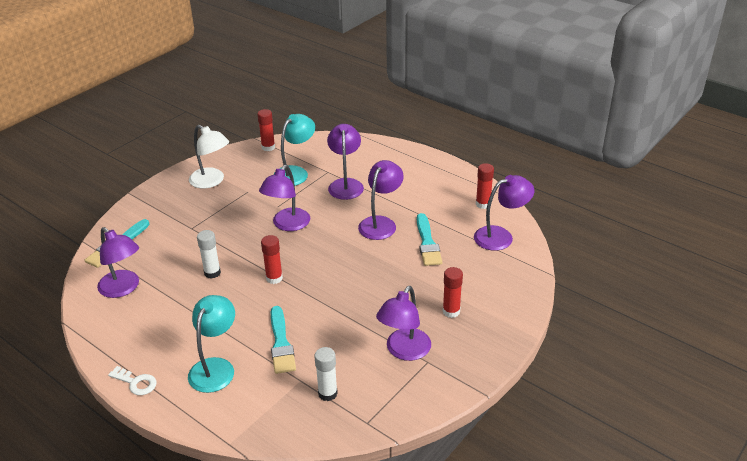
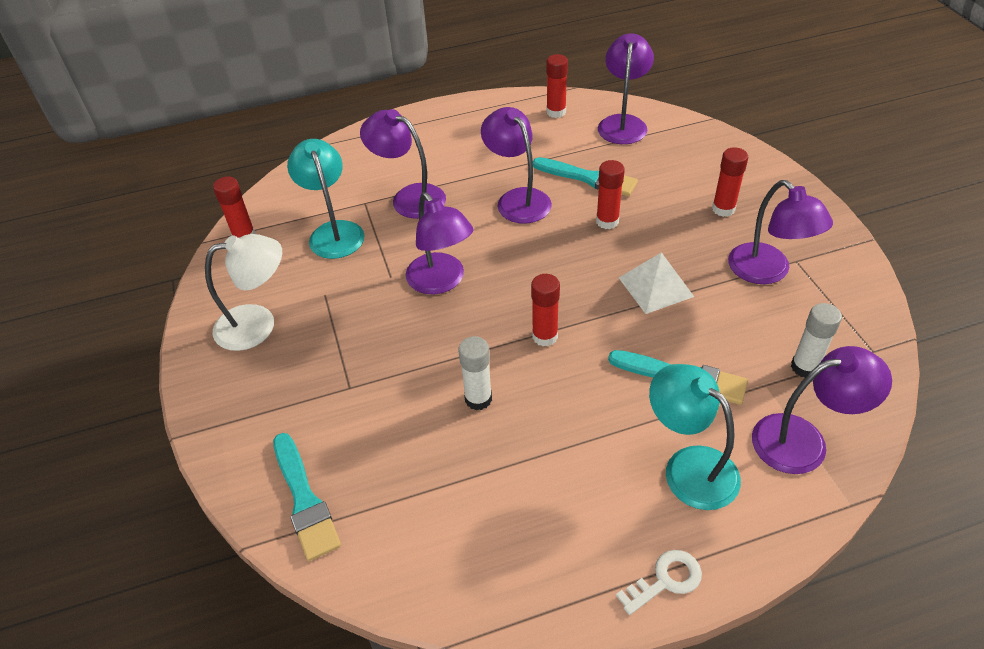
camera: 55 degrees left, 10 degrees up
purple lamp [97,227,139,298] -> purple lamp moved to [752,346,892,474]
none -> red glue stick [596,160,625,229]
none -> white pyramid [619,252,694,314]

